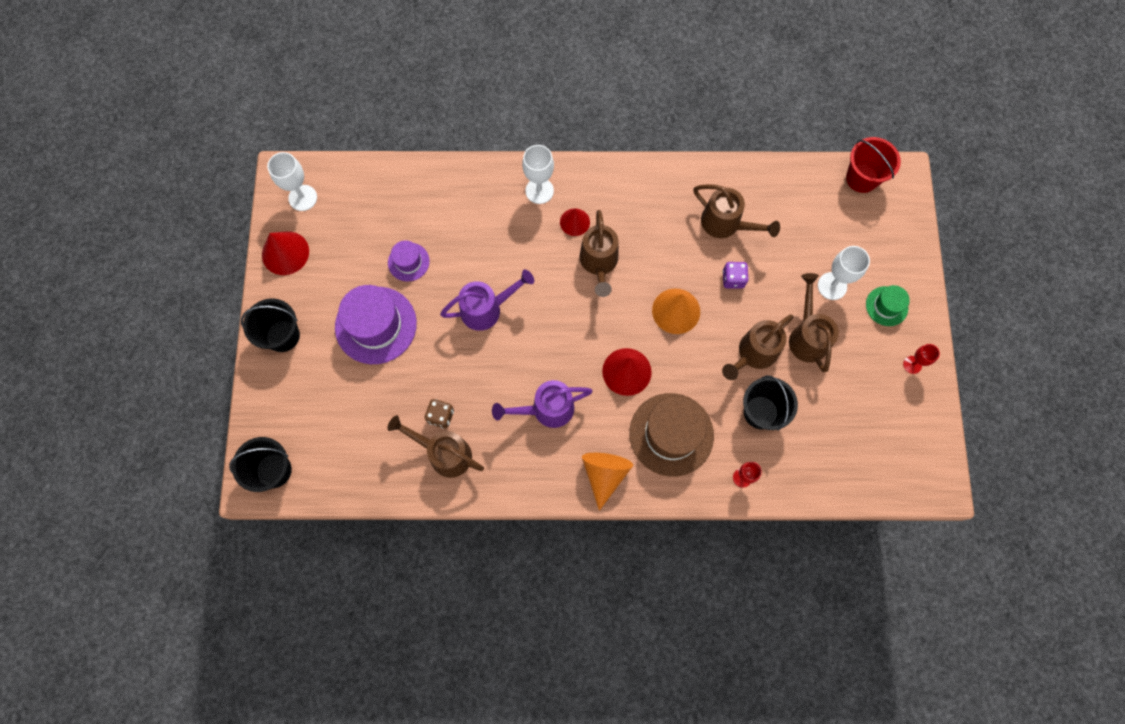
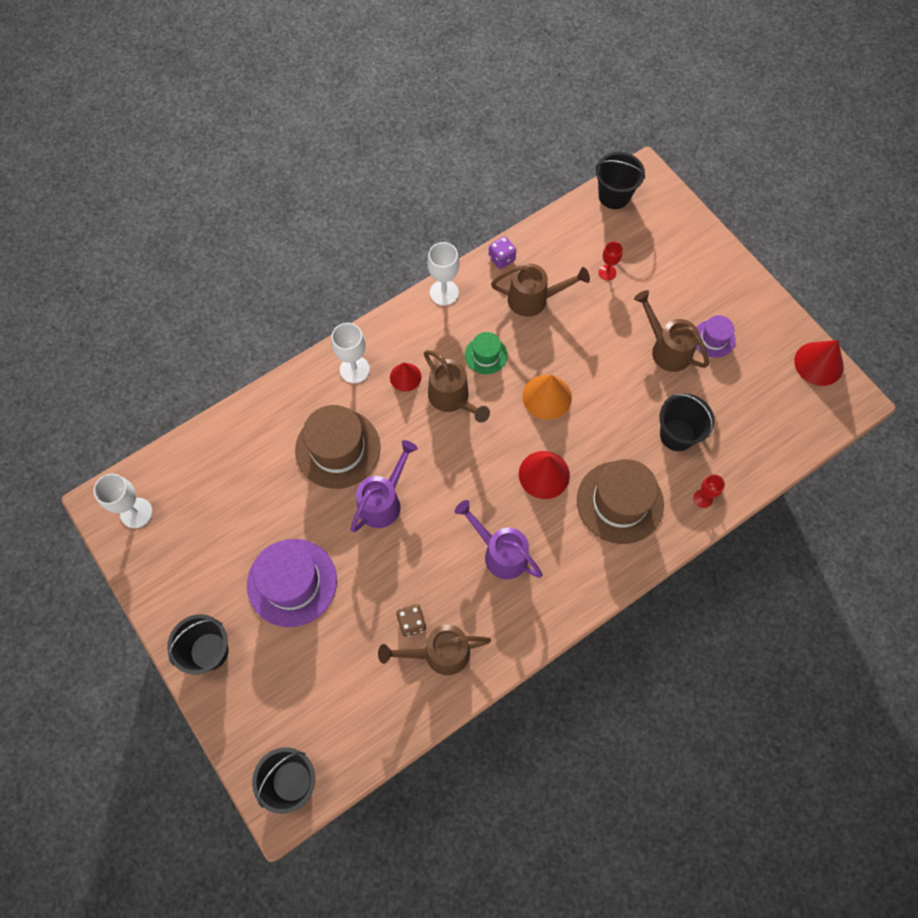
camera: 35 degrees left, 5 degrees down
red cone [262,231,309,275] -> red cone moved to [794,340,844,386]
purple hat [388,241,429,282] -> purple hat moved to [696,315,736,358]
purple watering can [492,380,592,428] -> purple watering can turned 90 degrees clockwise [454,500,543,579]
orange cone [582,453,633,511] -> none
purple dice [722,262,749,289] -> purple dice moved to [489,236,516,269]
brown watering can [722,314,794,380] -> none
white goblet [818,246,870,300] -> white goblet moved to [427,242,460,306]
red bucket [846,137,901,193] -> black bucket [596,152,645,209]
green hat [866,285,910,326] -> green hat moved to [465,332,507,374]
red goblet [903,344,940,374] -> red goblet moved to [599,242,623,280]
none -> brown hat [295,405,381,489]

